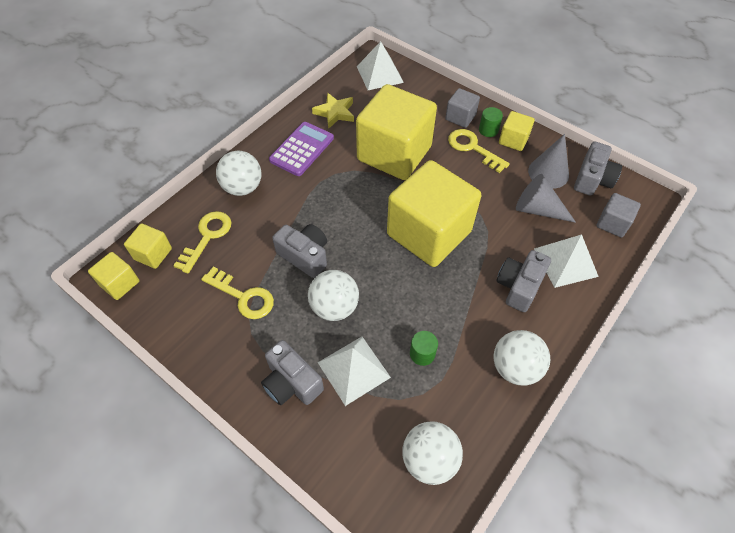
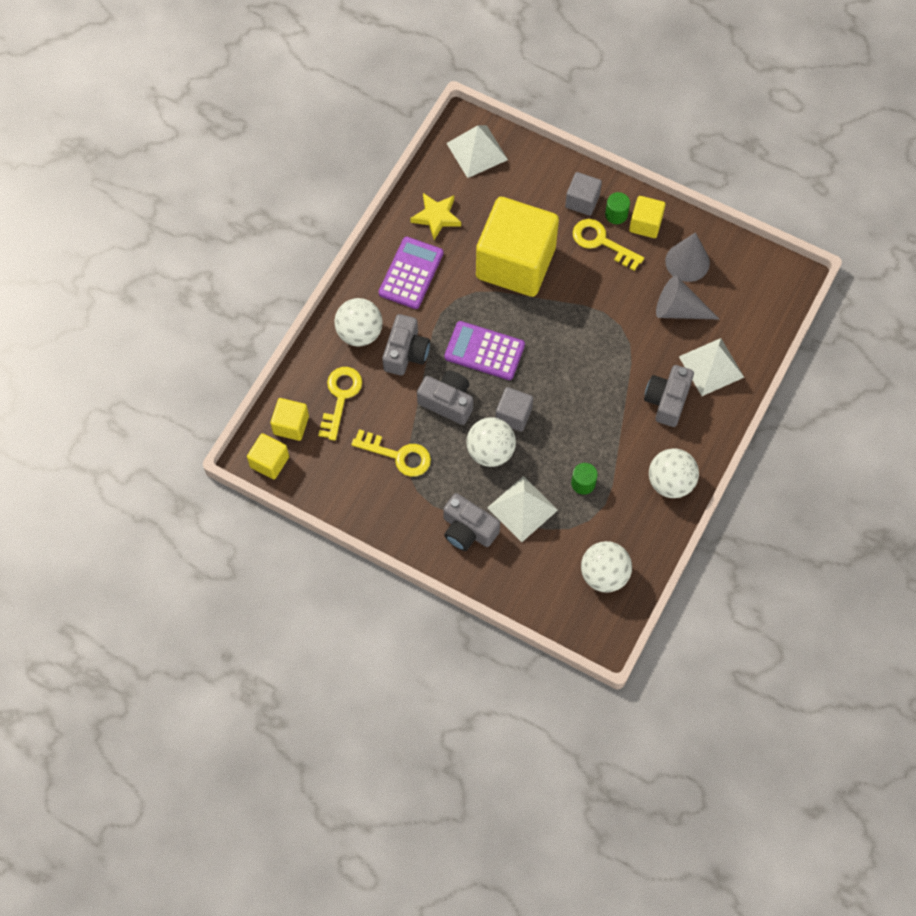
camera: 10 degrees left, 10 degrees up
yellow cube [387,160,481,267] -> none
grey camera [574,142,622,196] -> grey camera moved to [382,314,430,376]
grey cube [596,193,641,238] -> grey cube moved to [496,387,533,432]
none -> purple calculator [444,321,525,380]

